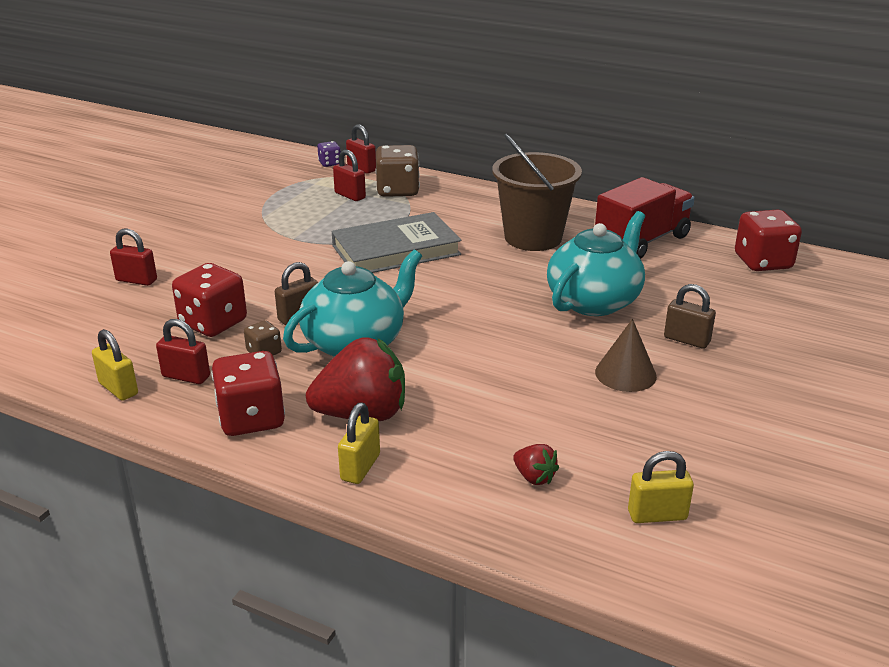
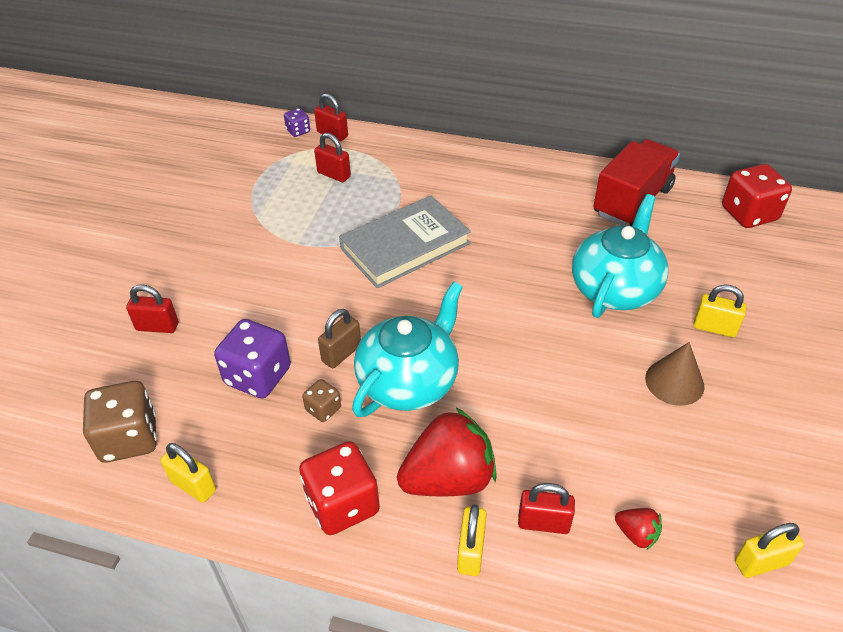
camera: 10 degrees left, 15 degrees up
red padlock [156,319,210,384] -> red padlock moved to [518,483,575,534]
red dice [172,263,247,337] -> purple dice [214,319,291,398]
brown dice [376,145,420,197] -> brown dice moved to [83,381,157,463]
brown bucket [492,134,582,251] -> none
brown padlock [664,284,716,349] -> yellow padlock [694,285,746,337]

